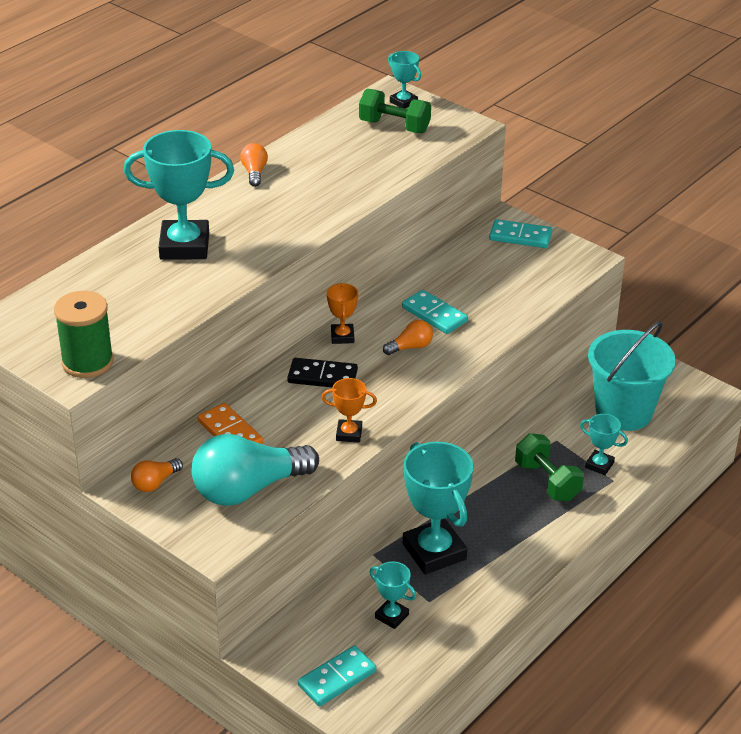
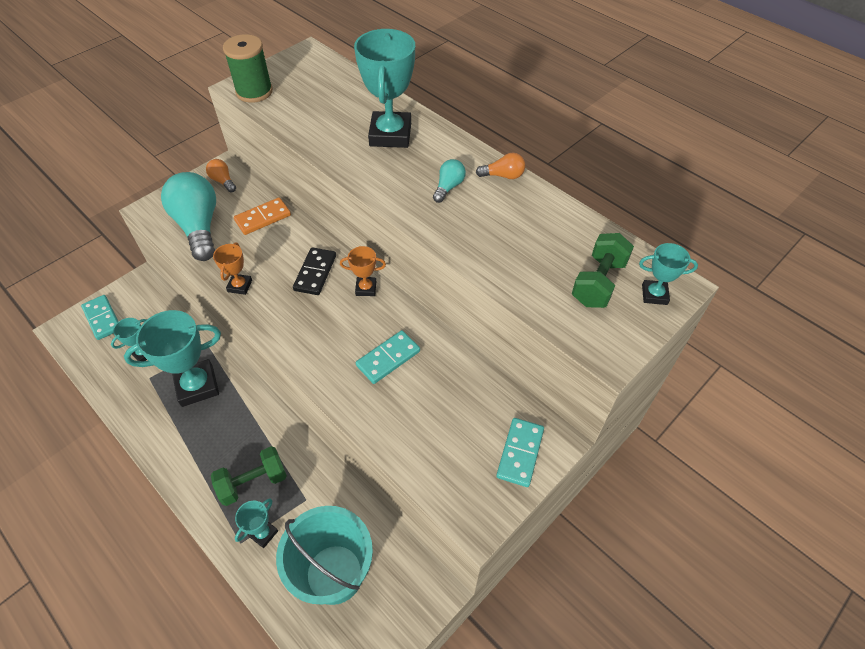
camera: 95 degrees right, 15 degrees up
orange light bulb [383,320,433,355] -> none
turquoise trophy [388,51,421,108] -> turquoise trophy turned 45 degrees clockwise [639,243,698,305]
none -> turquoise light bulb [433,159,466,203]

